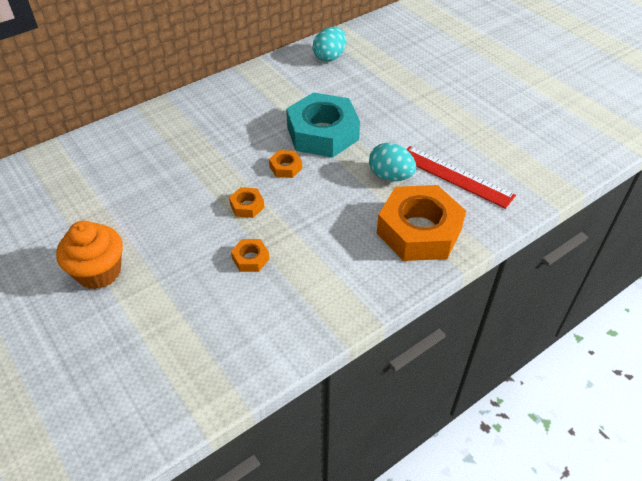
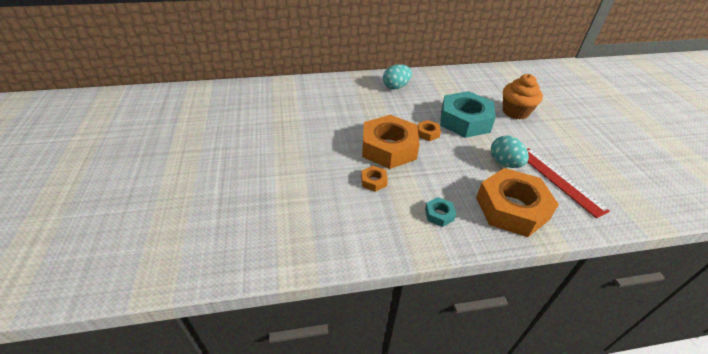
camera: 25 degrees right, 5 degrees down
orange cupcake [56,221,123,289] -> orange cupcake moved to [503,74,543,120]
orange nut [229,187,265,218] -> orange nut [362,115,420,169], size x2.38
turquoise egg [313,27,346,62] -> turquoise egg moved to [383,64,412,89]
none -> turquoise nut [425,197,456,227]

